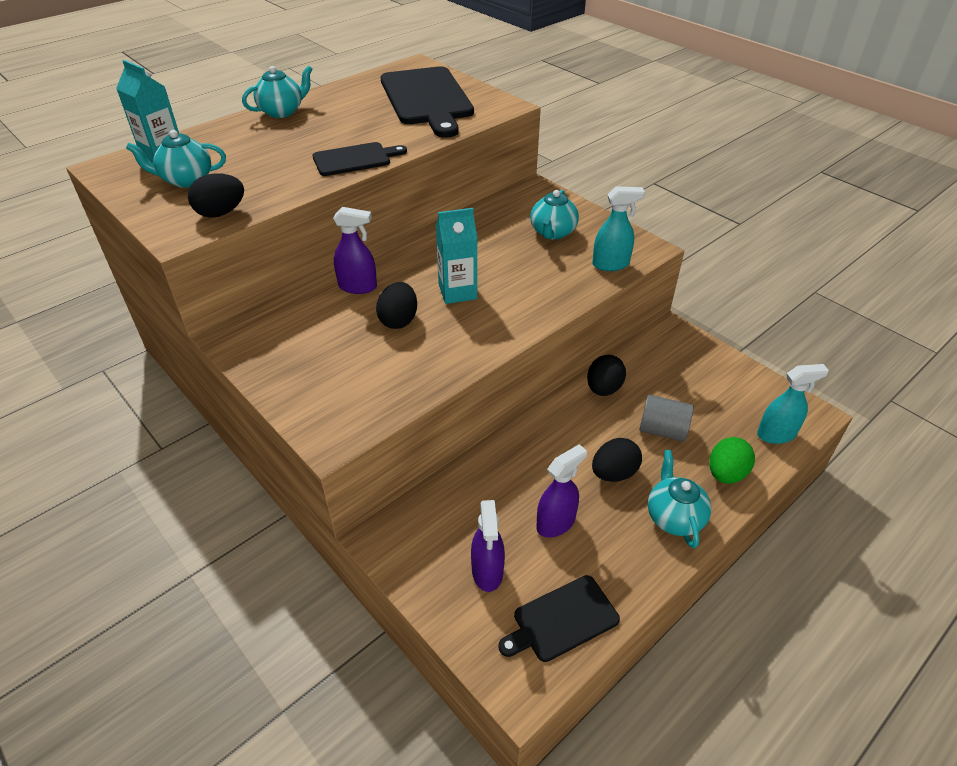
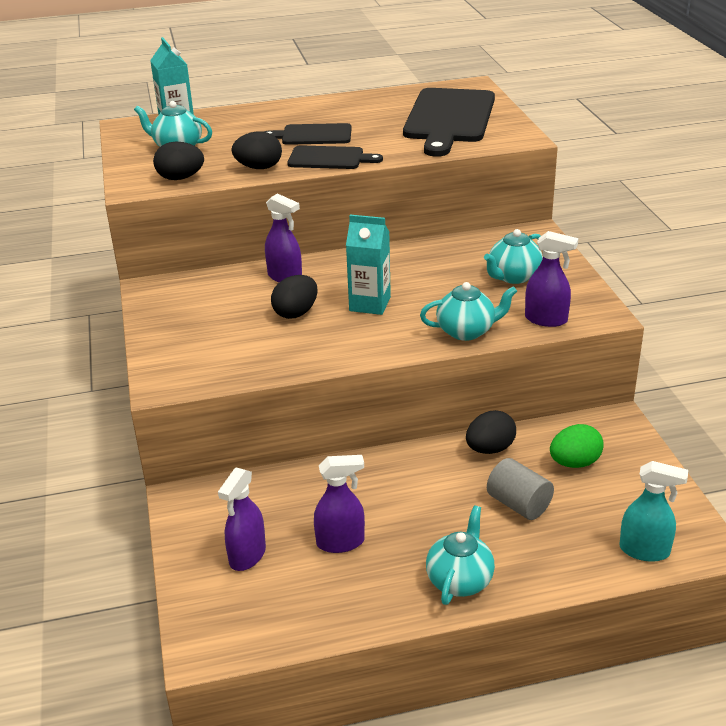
camera: 30 degrees right, 10 degrees down
turquoise teapot [242,65,313,118] -> turquoise teapot moved to [420,282,517,341]
black cutting board [498,575,620,662] -> black cutting board moved to [264,123,352,145]
turquoise spray bottle [592,187,645,271] -> purple spray bottle [525,231,578,327]
black egg [592,438,642,482] -> black egg moved to [232,131,282,169]
green egg [710,437,755,484] -> green egg moved to [550,424,604,468]

